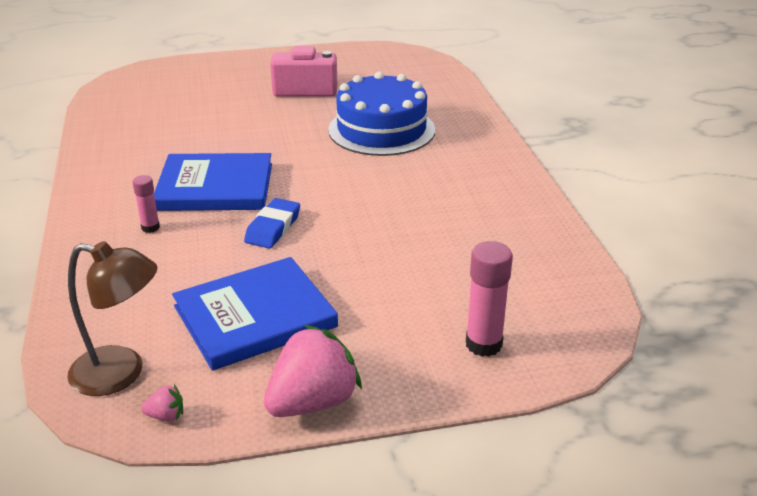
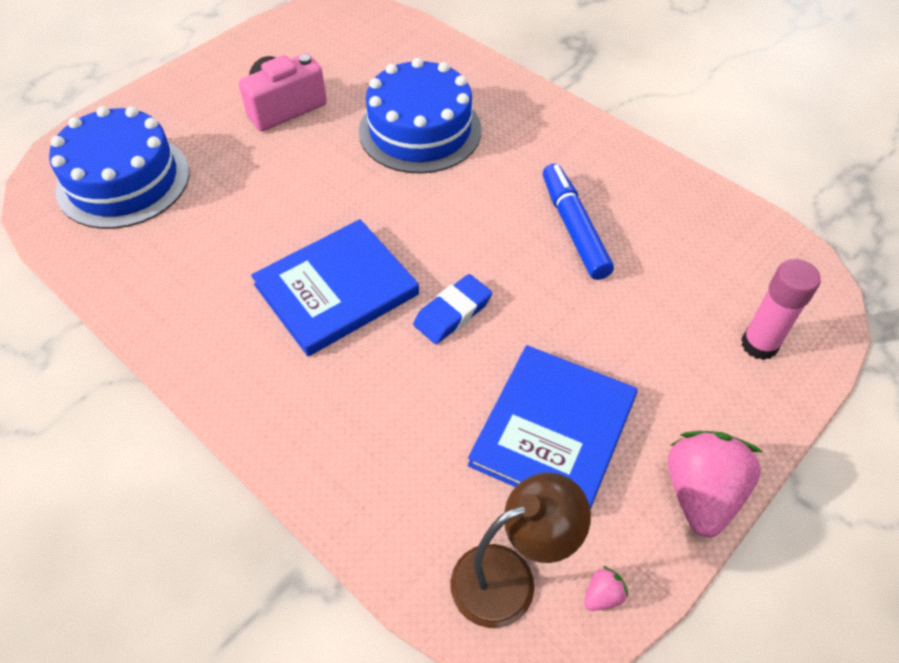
camera: 35 degrees left, 20 degrees up
pink glue stick [132,175,160,233] -> none
blue eraser [244,198,300,248] -> blue eraser turned 60 degrees clockwise [413,274,492,344]
none -> blue cake [49,106,189,229]
none -> blue marker [543,164,614,280]

